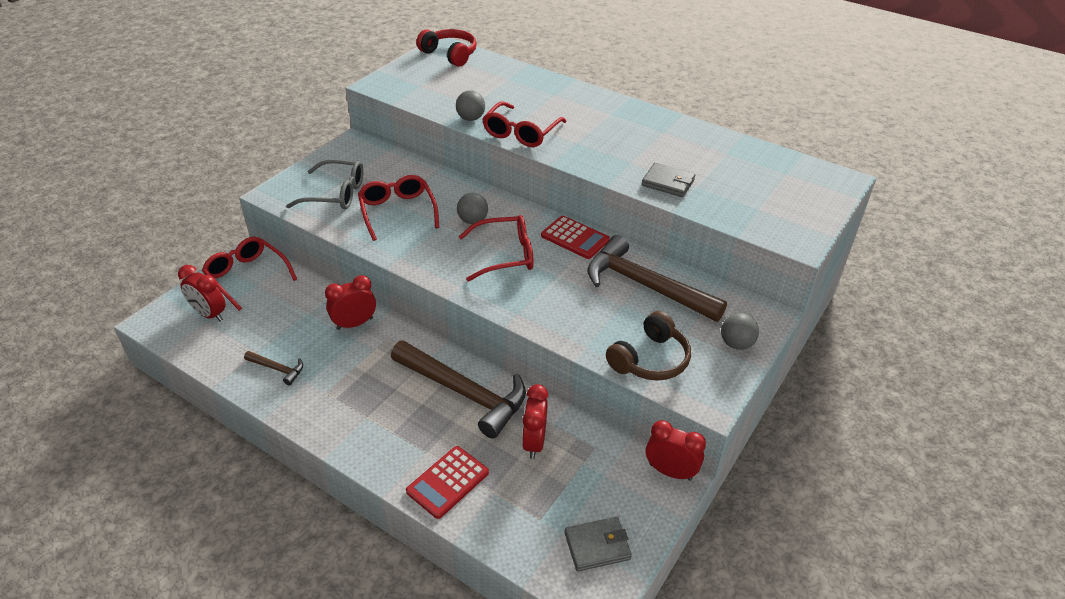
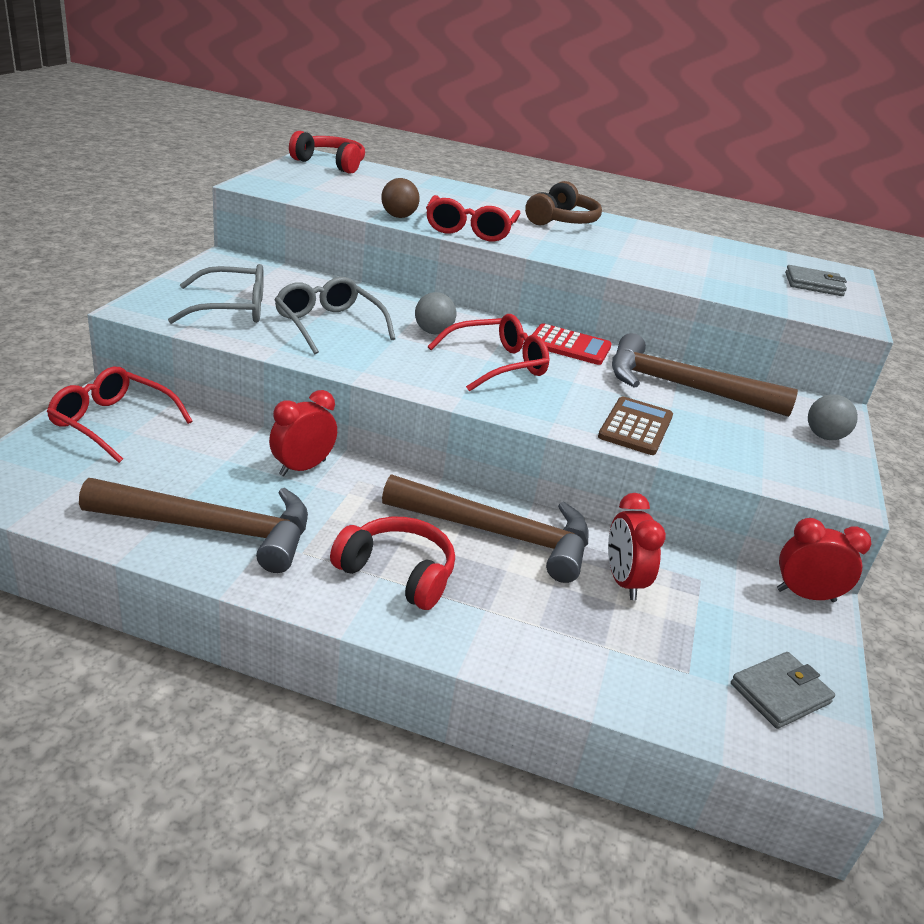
camera: 20 degrees left, 10 degrees down
red clock [178,265,226,322] -> none
brown hammer [244,351,303,385] -> brown hammer [79,478,308,573], size x2.31
red glasses [358,175,439,241] -> grey glasses [274,277,396,355]
red calculator [406,446,489,519] -> none
grey ball [456,90,485,121] -> brown ball [381,178,420,218]
brown headphones [606,311,691,381] -> brown headphones moved to [525,181,602,226]
grey wallet [642,163,695,197] -> grey wallet moved to [785,265,847,296]
none -> red headphones [330,517,455,610]
none -> brown calculator [598,396,673,455]

